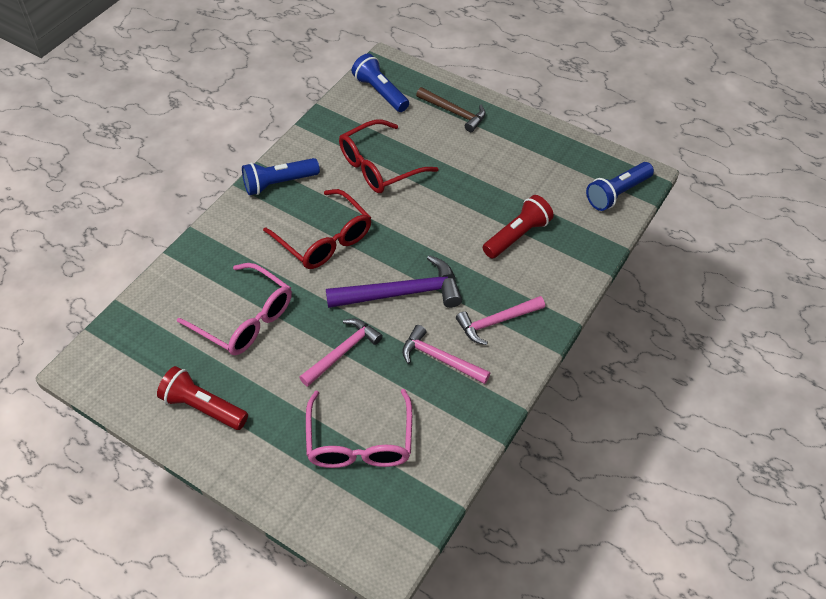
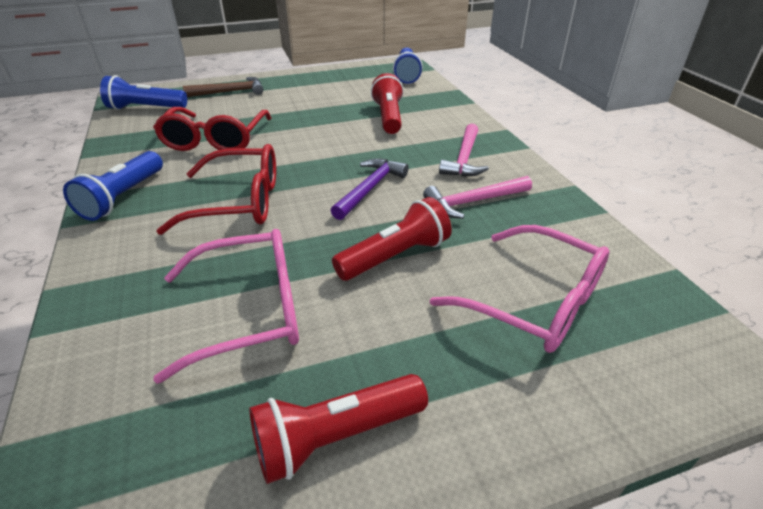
camera: 50 degrees left, 15 degrees down
pink hammer [299,319,383,387] -> red flashlight [332,197,452,281]
purple hammer [326,255,462,308] -> purple hammer [331,158,409,220], size x0.66

